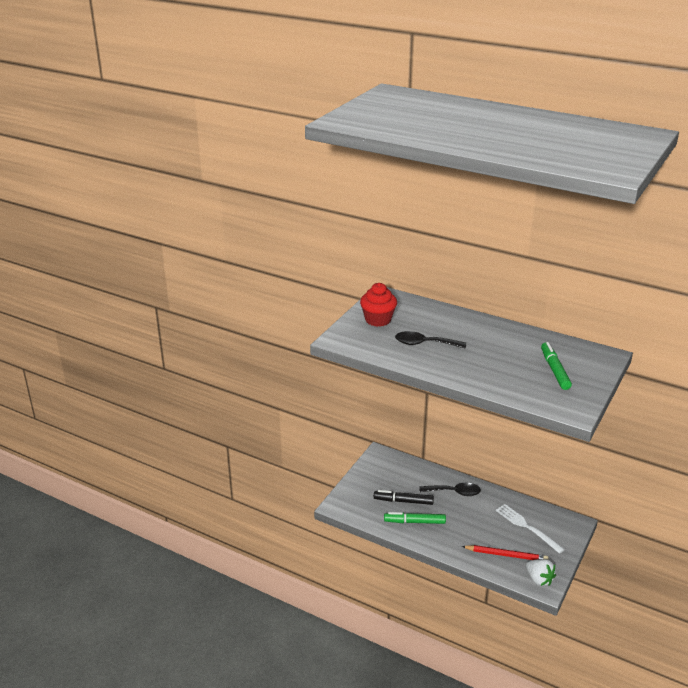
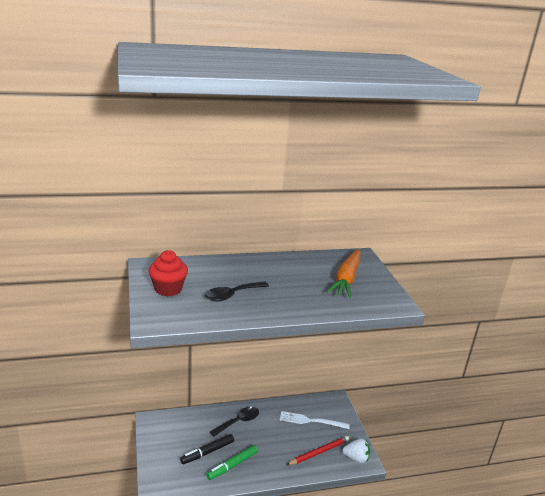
camera: 45 degrees left, 5 degrees down
green marker [541,342,572,390] -> orange carrot [327,249,361,298]

